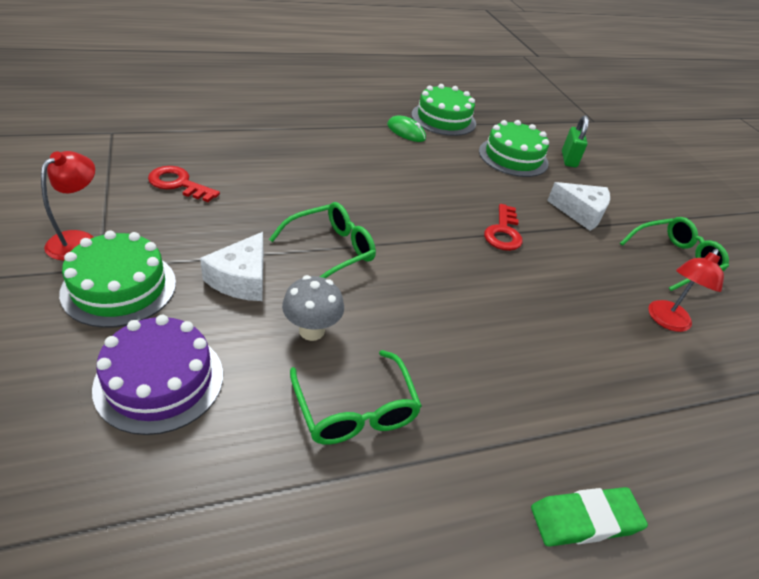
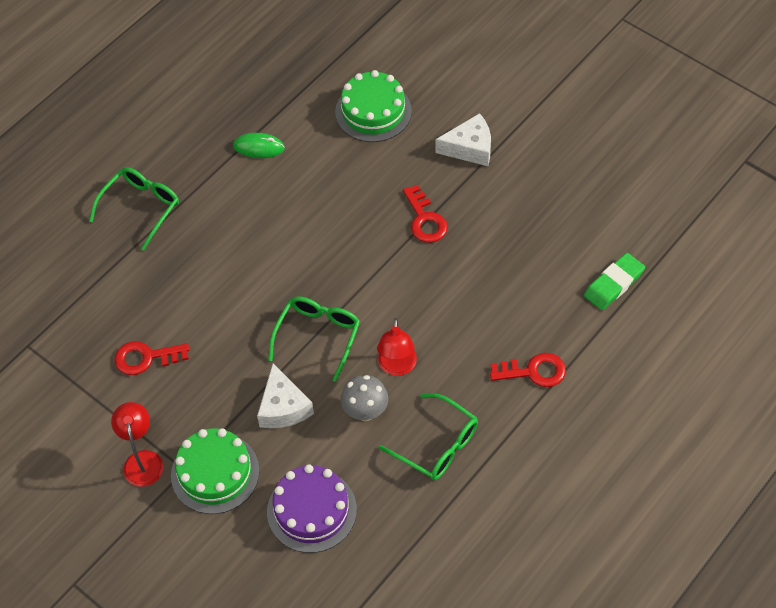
camera: 25 degrees left, 15 degrees up
green cake [412,84,476,136] -> none
green eraser [531,487,648,547] -> green eraser moved to [584,253,645,310]
green padlock [562,115,589,167] -> none
green glasses [620,217,729,291] -> green glasses moved to [89,167,179,251]
red lamp [648,249,724,332] -> red lamp moved to [377,318,417,376]
none -> red key [490,353,566,387]

